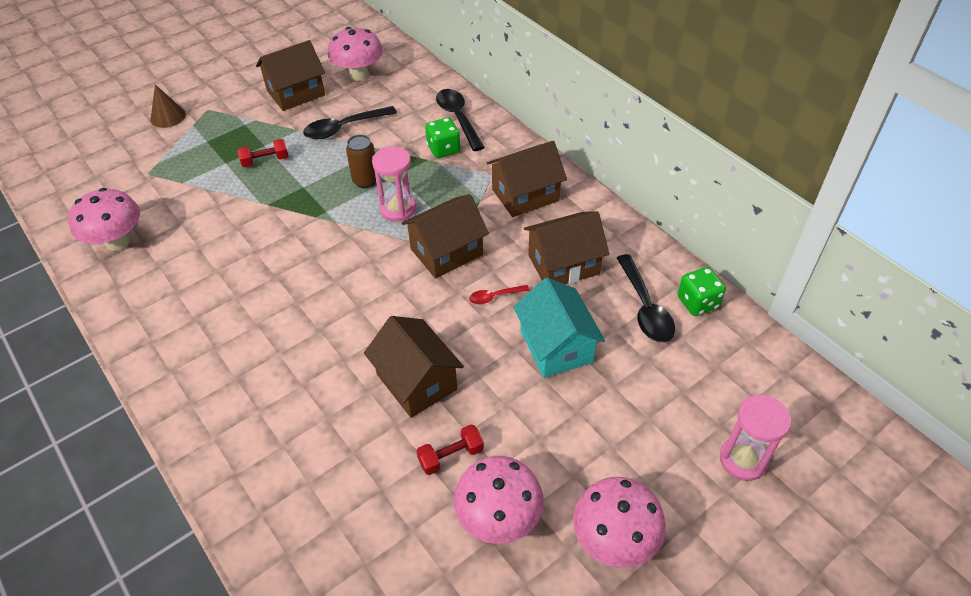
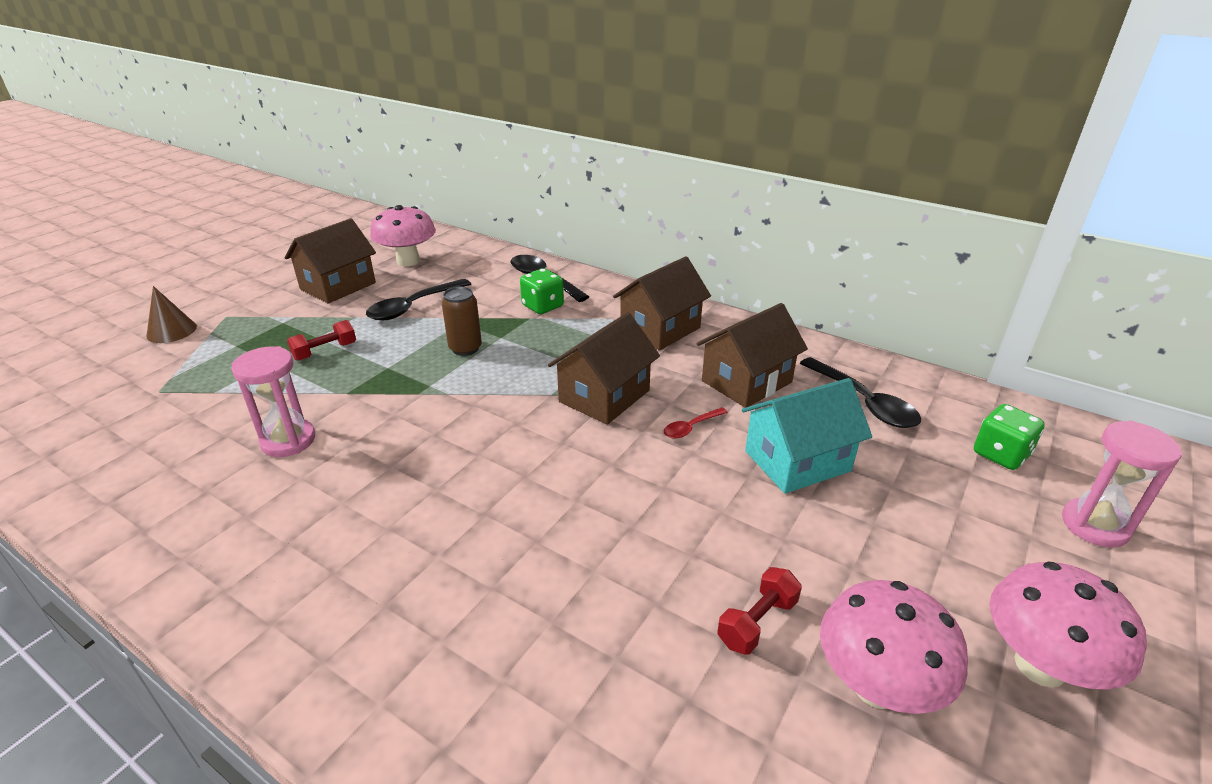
camera: 20 degrees left, 15 degrees down
pink mushroom [68,188,140,251] -> none
brown house [364,316,464,418] -> none
pink hourglass [372,147,416,222] -> pink hourglass moved to [231,346,315,457]
turquoise house [513,277,605,378] -> turquoise house turned 75 degrees counterclockwise [742,378,872,494]
green dice [678,267,726,316] -> green dice moved to [974,404,1045,470]

